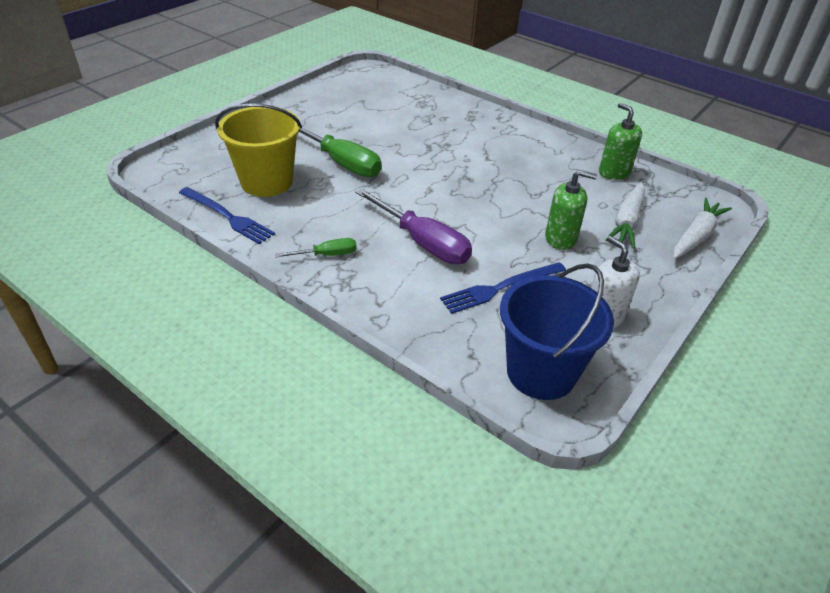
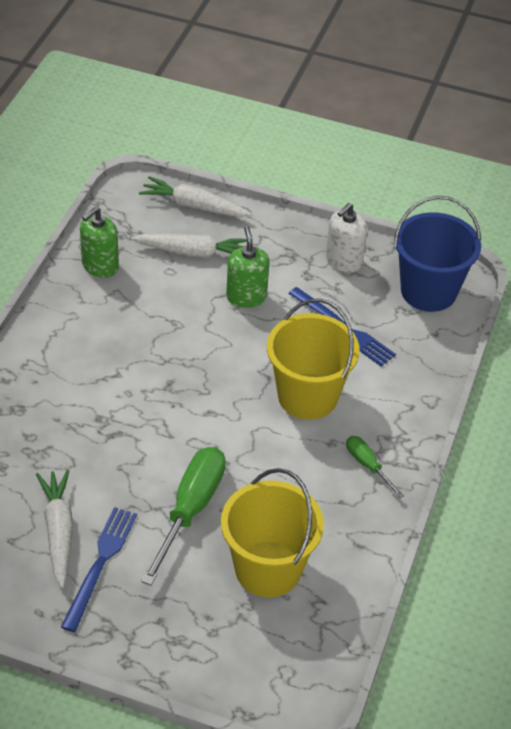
camera: 110 degrees left, 5 degrees up
blue fork [179,187,275,244] -> blue fork moved to [61,507,137,632]
purple screwdriver [355,188,472,264] -> yellow bucket [267,298,360,420]
none -> white carrot [36,470,73,588]

